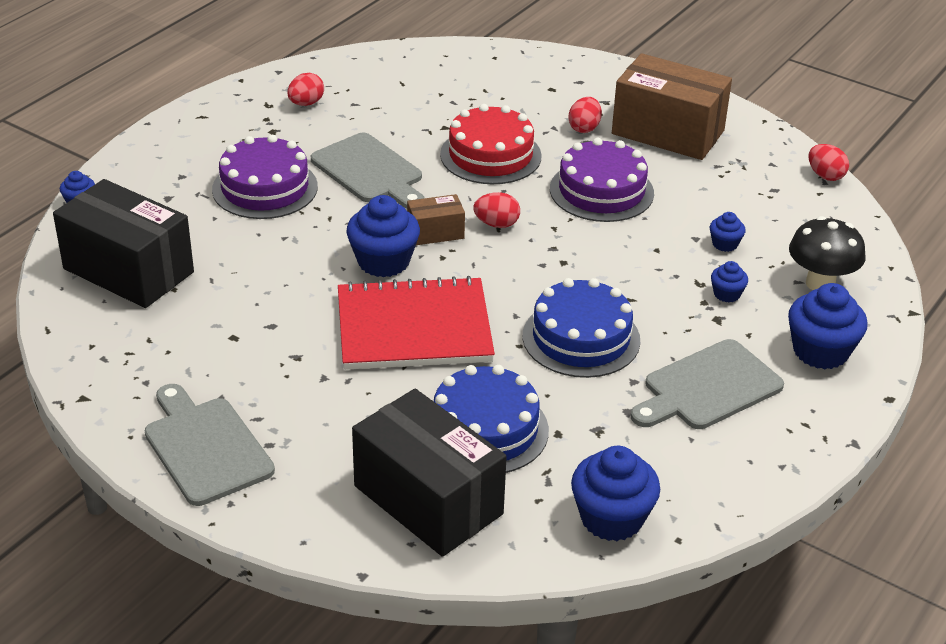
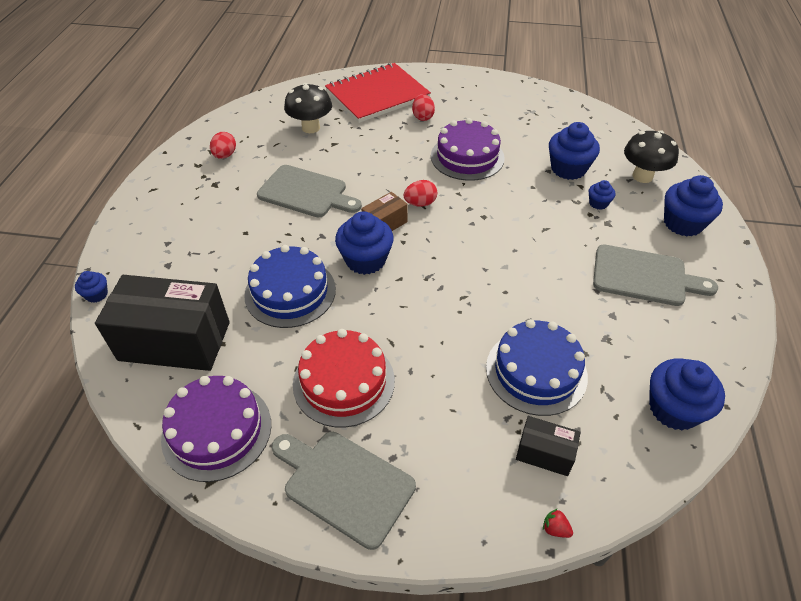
camera: 25 degrees left, 10 degrees up
purple cake [212,135,318,219] -> purple cake moved to [161,376,271,482]
red notebook [338,276,495,370] -> red notebook moved to [325,63,431,123]
black box [352,389,507,557] -> black box [516,416,581,476], size x0.48
red cake [440,104,542,184] -> red cake moved to [293,329,395,427]
blue cake [523,278,640,378] -> blue cake moved to [244,245,336,328]
brown box [612,53,732,160] -> none
grey cutting board [631,339,784,429] -> grey cutting board turned 105 degrees counterclockwise [593,245,718,306]
blue cupcake [710,212,745,252] -> blue cupcake [549,122,600,180], size x1.99
red egg [808,144,849,181] -> none
none -> black mushroom [284,83,332,133]
none -> red strawberry [543,508,573,538]

